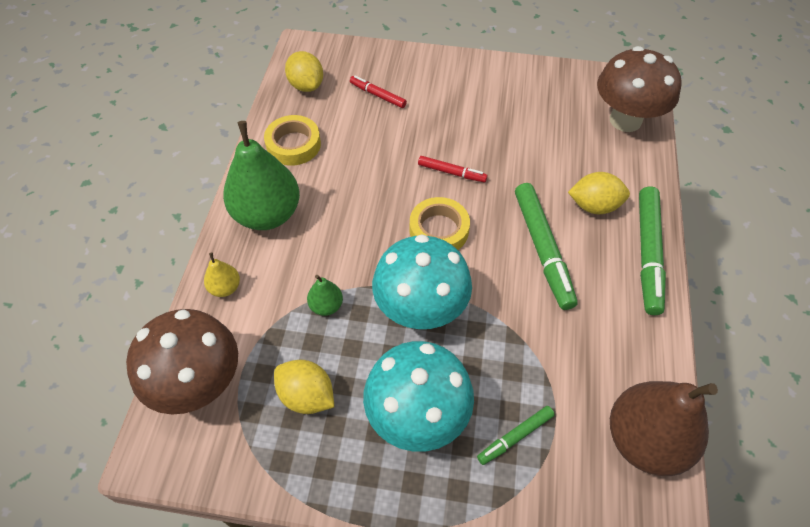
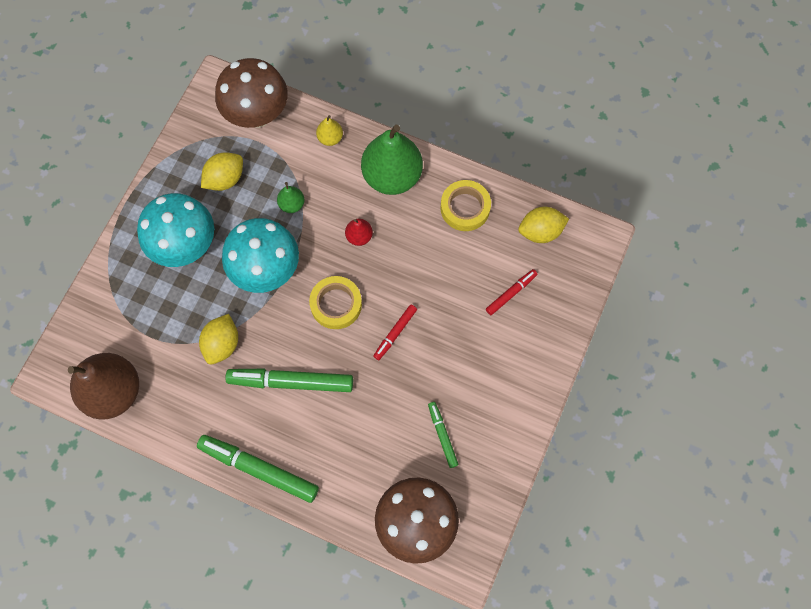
camera: 105 degrees right, 15 degrees up
green marker [477,406,555,465] -> green marker moved to [428,402,458,468]
yellow lemon [568,172,630,214] -> yellow lemon moved to [199,314,238,365]
none -> red pear [345,219,373,246]

